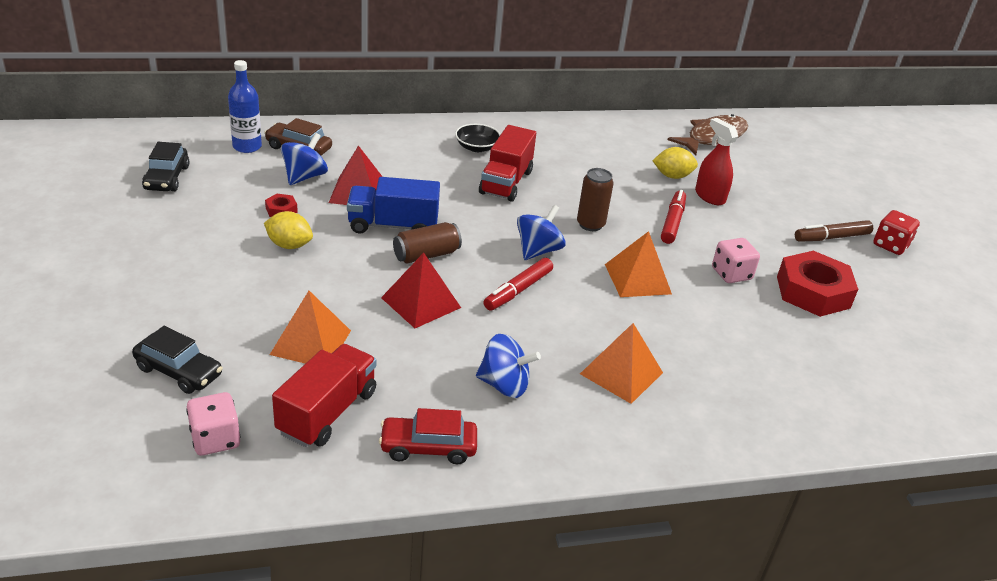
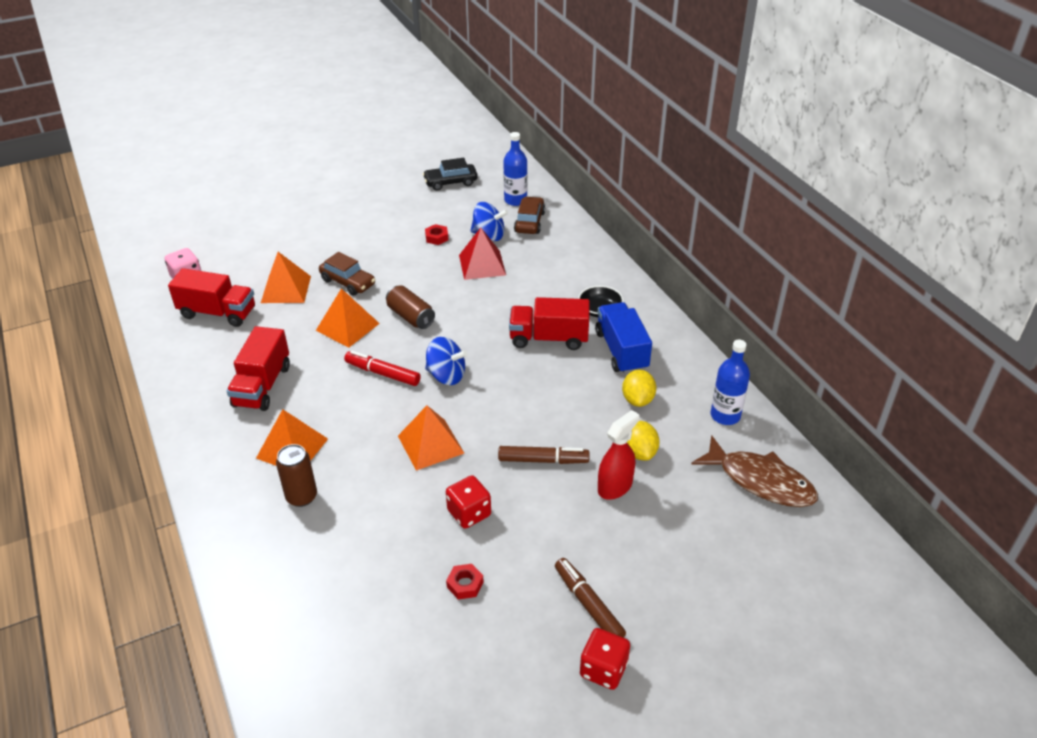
camera: 80 degrees right, 5 degrees up
black car [132,326,223,394] -> none
yellow lemon [264,211,313,249] -> yellow lemon moved to [622,370,657,407]
blue truck [347,177,440,233] -> blue truck moved to [595,302,652,374]
red car [379,408,477,464] -> none
red pyramid [381,253,461,328] -> orange pyramid [316,288,380,348]
blue spinning top [476,334,541,398] -> red truck [227,326,290,411]
brown can [577,168,614,231] -> brown can moved to [276,444,317,507]
red marker [661,190,686,244] -> brown marker [498,446,590,464]
pink dice [712,238,760,283] -> red dice [446,475,491,529]
red nut [777,251,858,317] -> red nut [446,564,484,599], size x0.43
none -> brown car [319,252,375,296]
none -> blue bottle [711,340,750,425]

